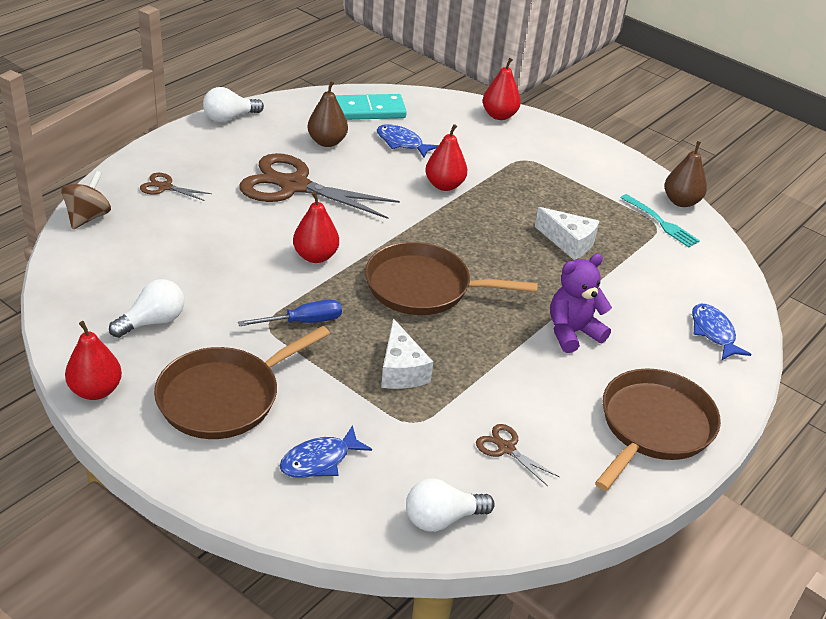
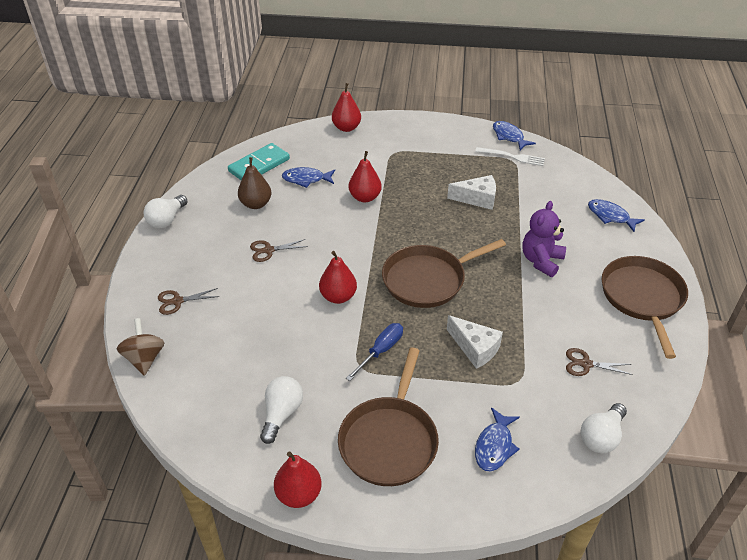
camera: 30 degrees left, 5 degrees up
brown scissors [239,153,400,219] -> brown scissors [250,239,308,262], size x0.44
turquoise fork [620,194,700,248] -> white fork [475,147,545,166]
brown pear [665,141,707,207] -> blue fish [493,121,536,150]

